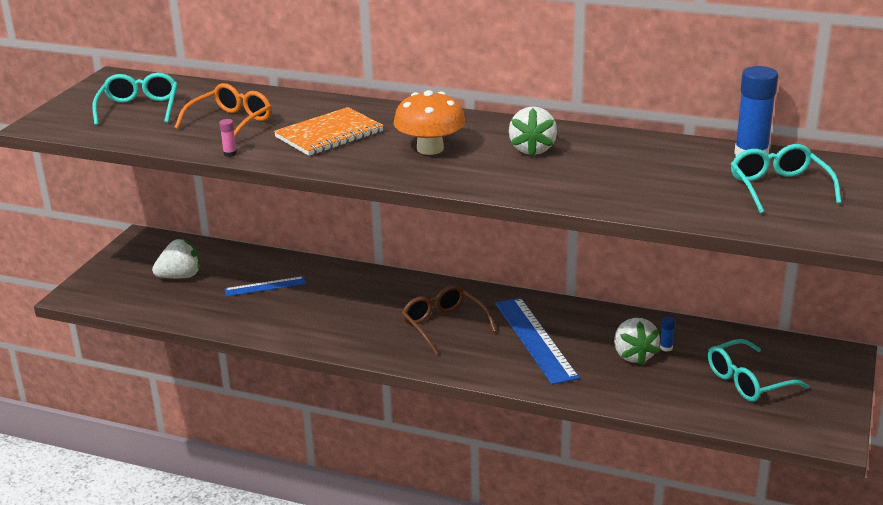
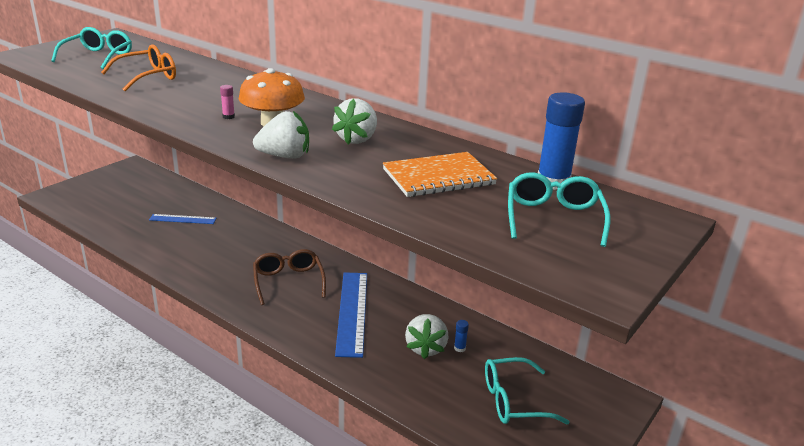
camera: 15 degrees right, 0 degrees up
white strawberry [152,239,200,278] -> white strawberry moved to [253,111,309,159]
pink glue stick [219,119,237,157] -> pink glue stick moved to [220,85,235,119]
orange notebook [274,107,384,156] -> orange notebook moved to [383,152,497,197]

